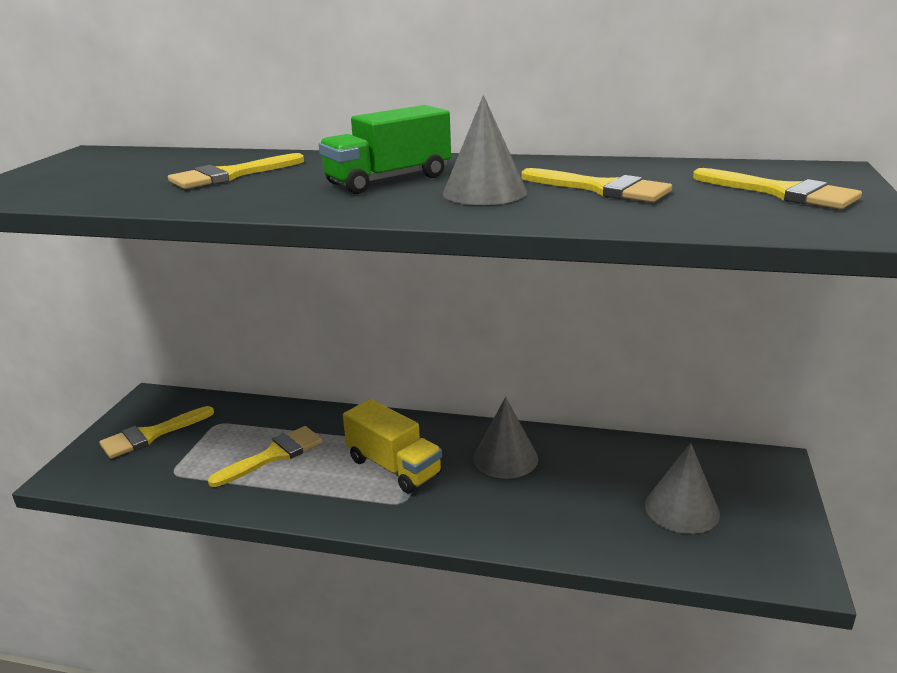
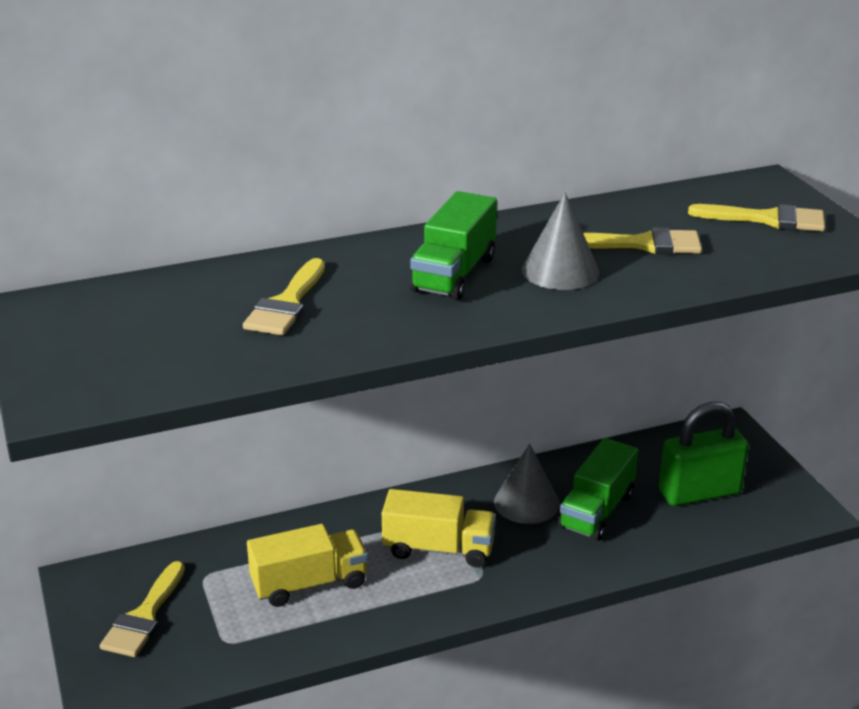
camera: 35 degrees left, 5 degrees up
yellow brush [208,426,323,487] -> yellow truck [247,524,368,607]
grey cone [645,443,720,534] -> green padlock [659,402,749,506]
none -> green truck [558,438,638,541]

